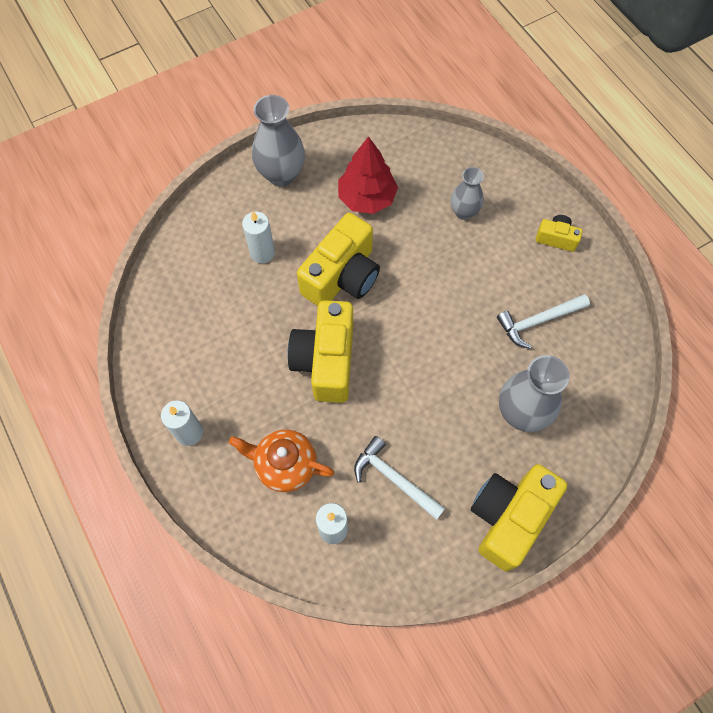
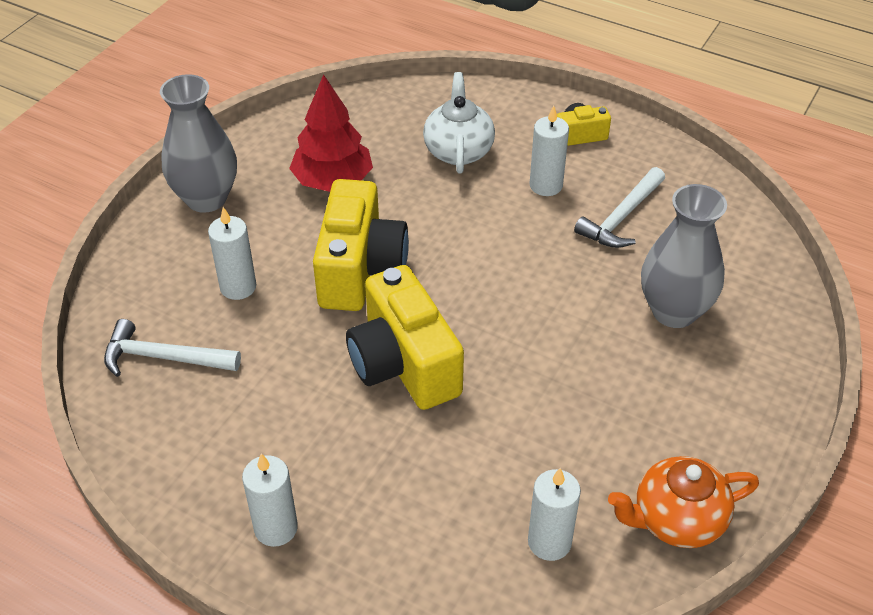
camera: 30 degrees left, 20 degrees down
orange teapot [229,429,334,492] -> orange teapot moved to [608,456,759,548]
white hammer [354,436,445,520] -> white hammer moved to [104,319,241,377]
grey vase [451,167,484,220] -> white teapot [423,72,495,174]
yellow camera [471,464,567,572] -> none
none -> white candle [529,105,569,196]

